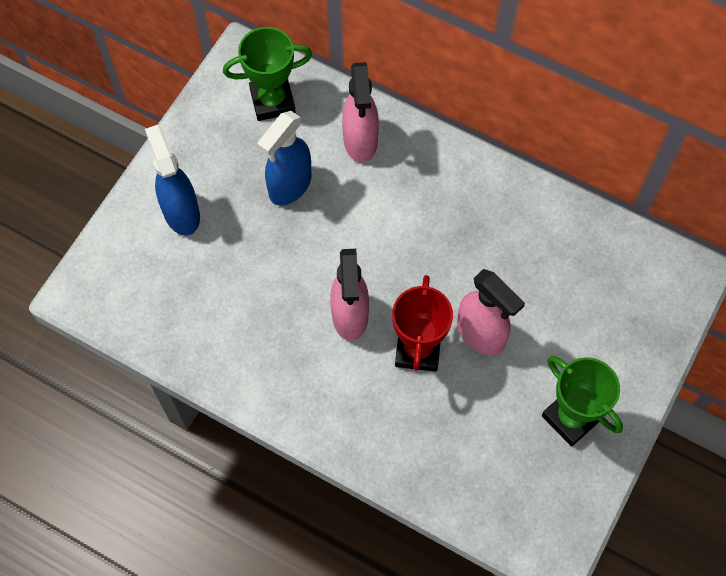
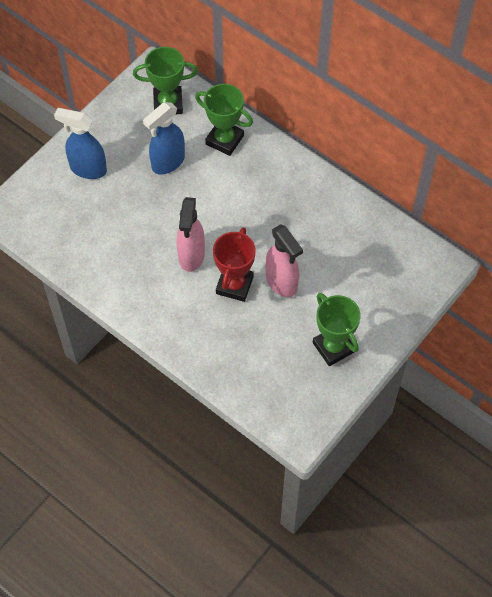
camera: 10 degrees right, 5 degrees down
blue spray bottle [145,125,200,236] -> blue spray bottle turned 60 degrees counterclockwise [54,108,107,179]
pink spray bottle [342,62,379,163] -> green trophy [195,84,253,156]

